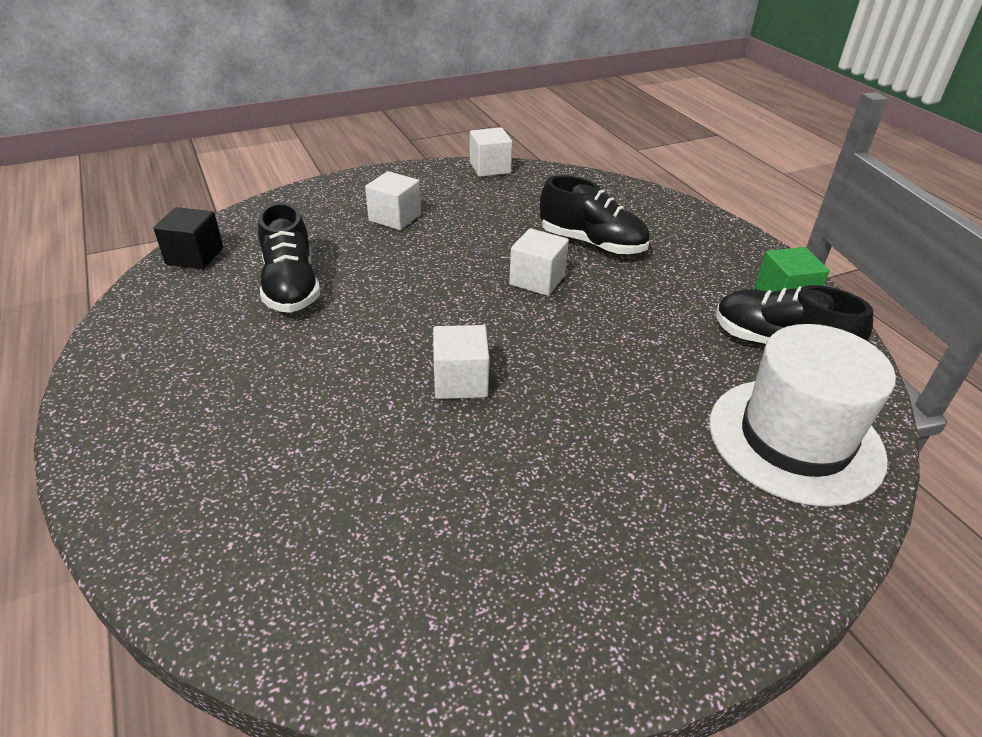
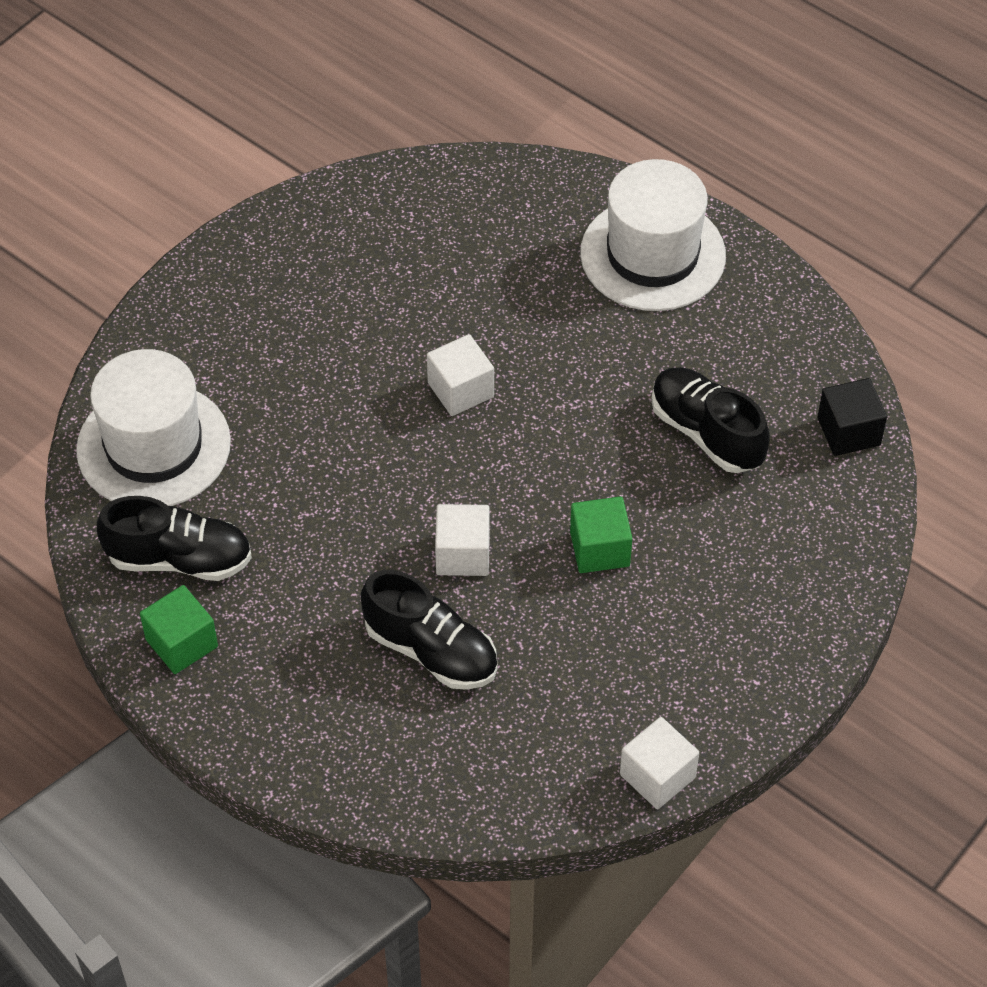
camera: 155 degrees right, 15 degrees up
white cube [365,171,421,230] -> none
black shoe [540,175,650,255] -> black shoe turned 150 degrees counterclockwise [361,570,497,690]
none -> green cube [570,496,632,573]
none -> white hat [580,159,726,311]

